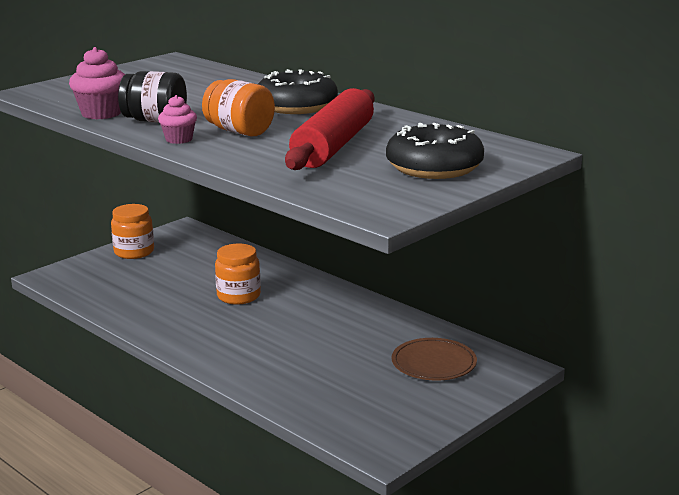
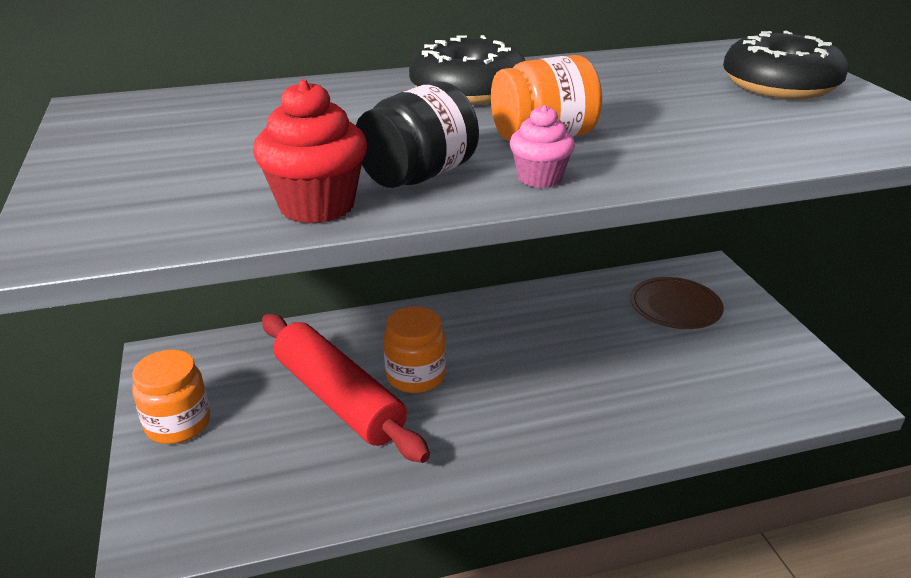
camera: 60 degrees left, 10 degrees up
pink cupcake [69,47,125,119] -> red cupcake [253,79,367,224]
red rolling pin [285,88,374,170] -> red rolling pin moved to [262,314,430,463]

